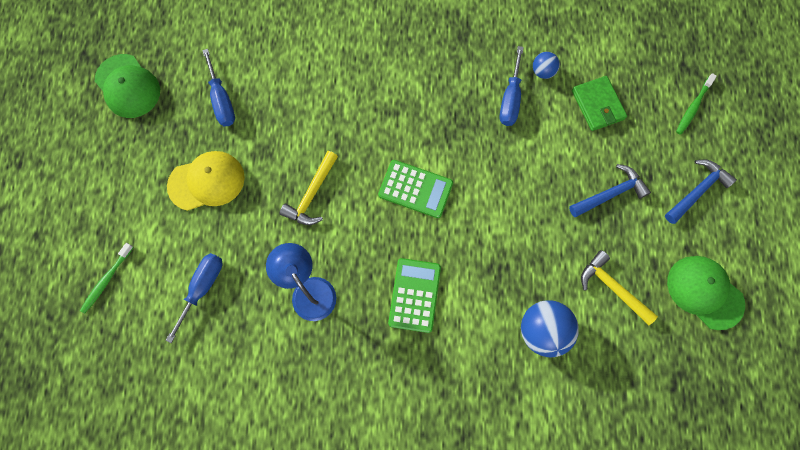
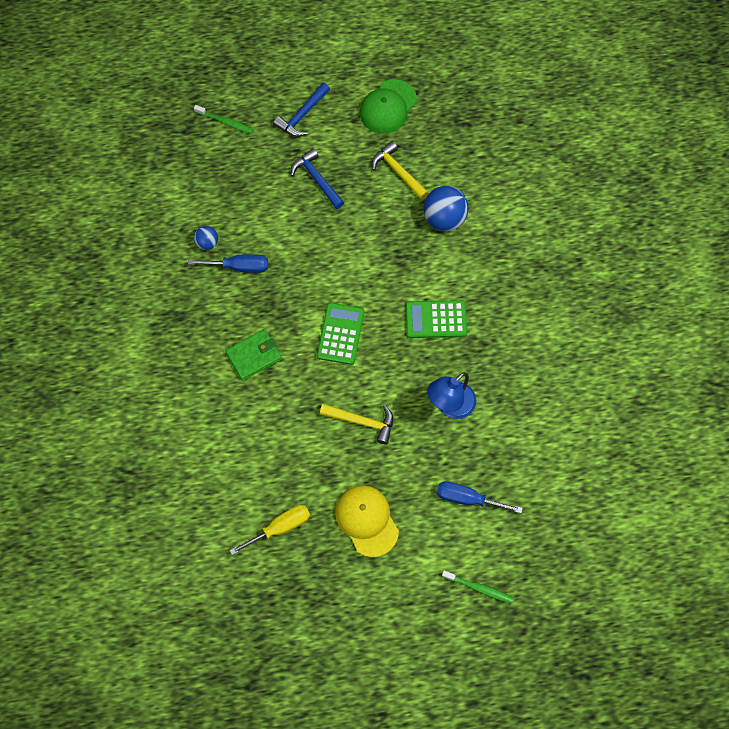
camera: 100 degrees left, 5 degrees down
green cap [95,54,160,118] -> none
blue screwdriver [202,49,235,126] -> yellow screwdriver [229,505,310,555]
green wallet [572,76,627,131] -> green wallet moved to [225,329,282,381]
yellow hammer [581,250,658,325] -> yellow hammer turned 105 degrees clockwise [372,141,429,200]
blue hammer [665,159,737,224] -> blue hammer turned 90 degrees counterclockwise [273,83,330,137]

